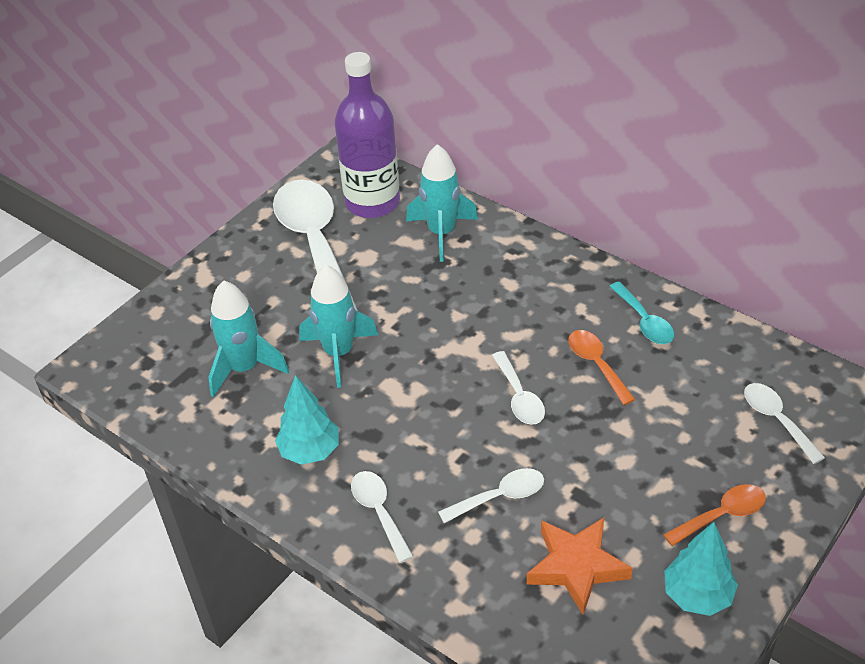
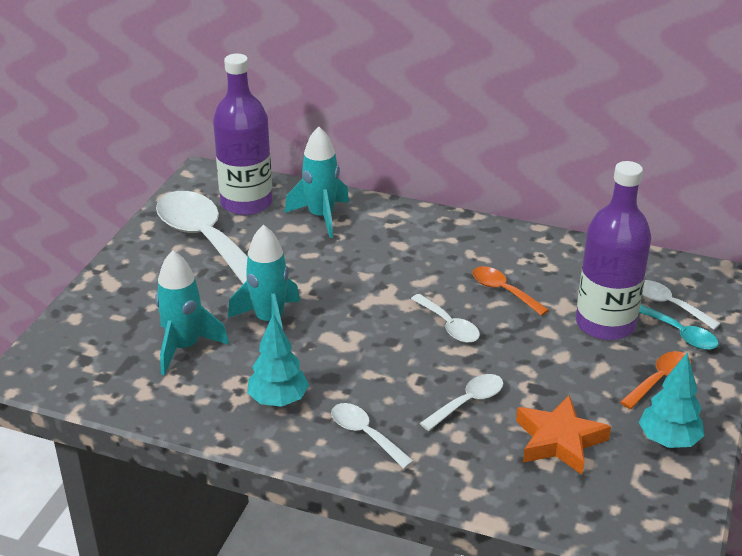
camera: 20 degrees left, 10 degrees down
turquoise spoon [609,282,674,344] -> turquoise spoon moved to [639,304,719,350]
none -> purple bottle [576,161,651,340]

